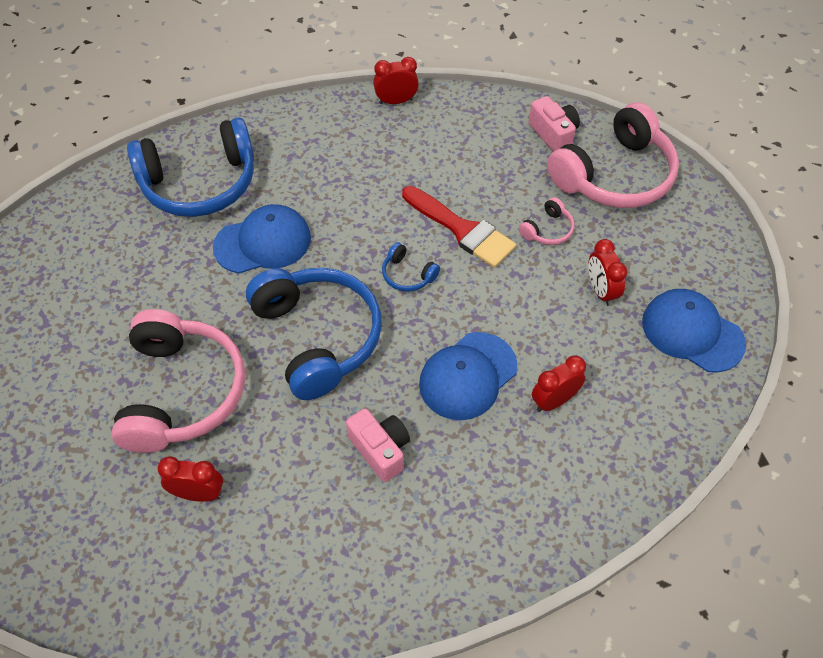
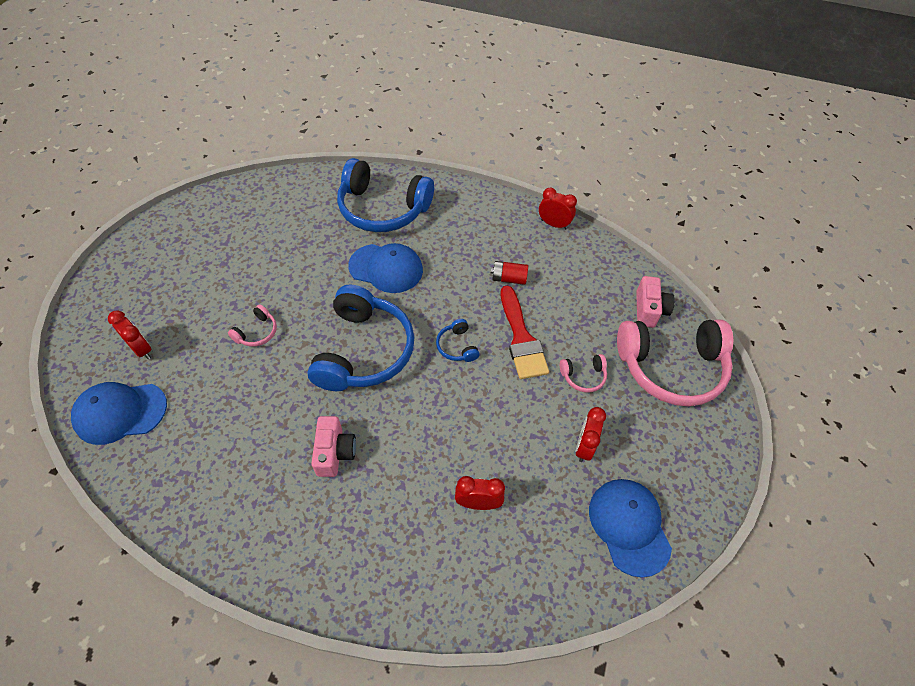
camera: 35 degrees right, 0 degrees up
pink headphones [111,309,245,453] -> pink headphones [228,304,277,347], size x0.42
red clock [157,456,223,502] -> red clock moved to [108,311,152,359]
blue cap [419,332,518,420] -> blue cap moved to [71,382,167,445]
none -> red battery [491,261,528,285]

